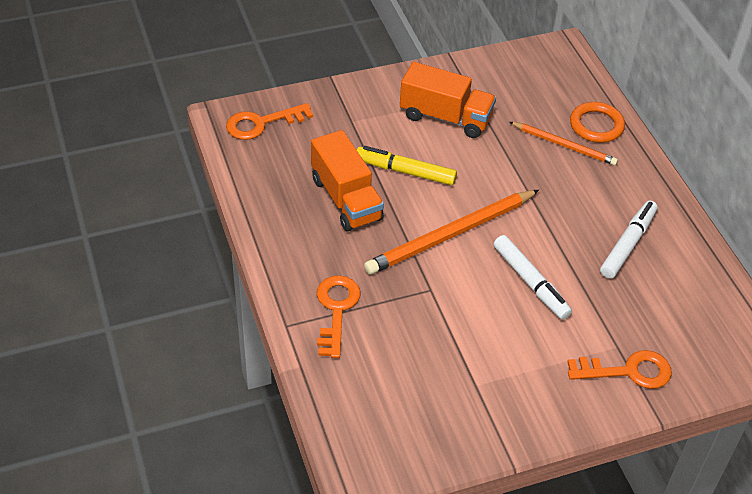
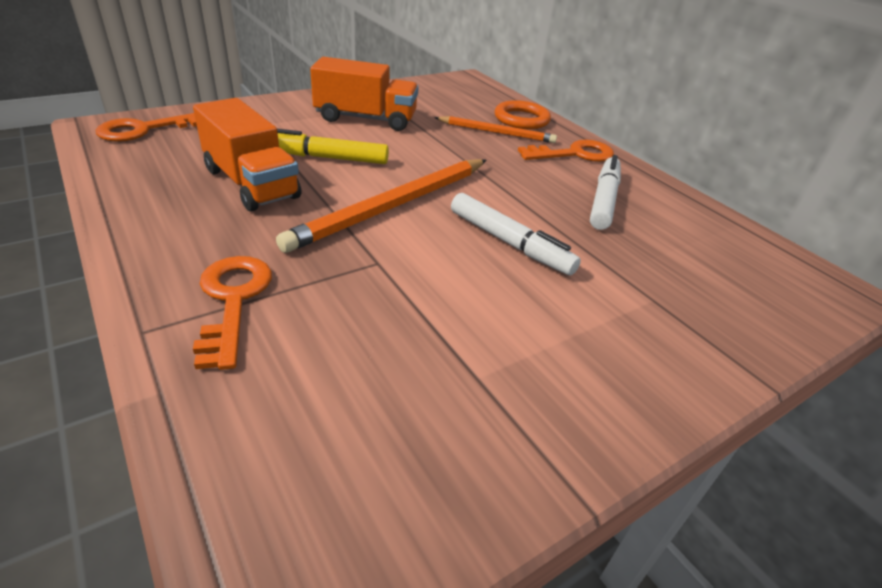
camera: 15 degrees left, 10 degrees down
orange key [568,350,672,389] -> orange key moved to [518,140,614,162]

